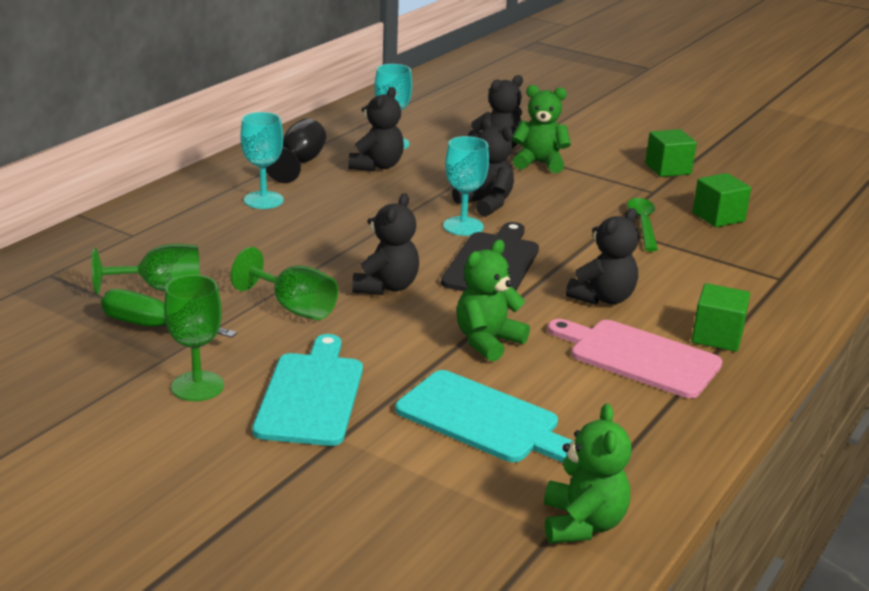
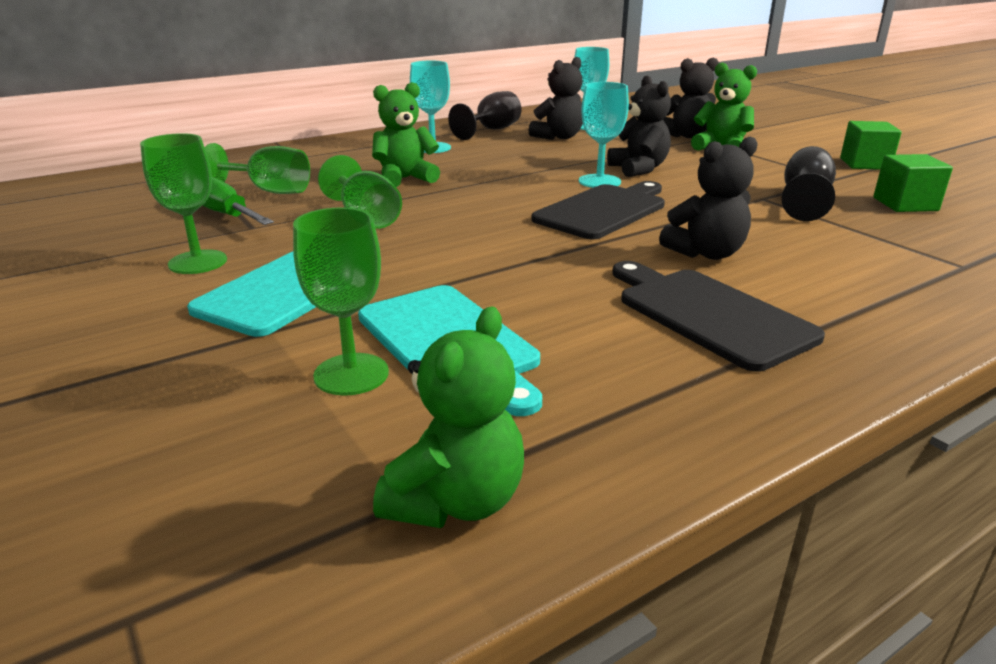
camera: 25 degrees right, 0 degrees up
black teddy bear [352,193,419,295] -> none
green teddy bear [457,240,530,362] -> green teddy bear moved to [372,82,440,187]
pink cutting board [548,319,722,398] -> black cutting board [612,261,825,372]
green spoon [627,198,658,252] -> black goblet [782,146,836,221]
green cube [692,283,750,352] -> none
none -> green goblet [293,207,389,396]

